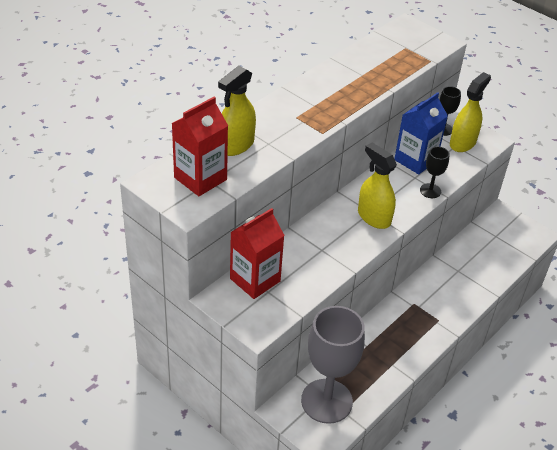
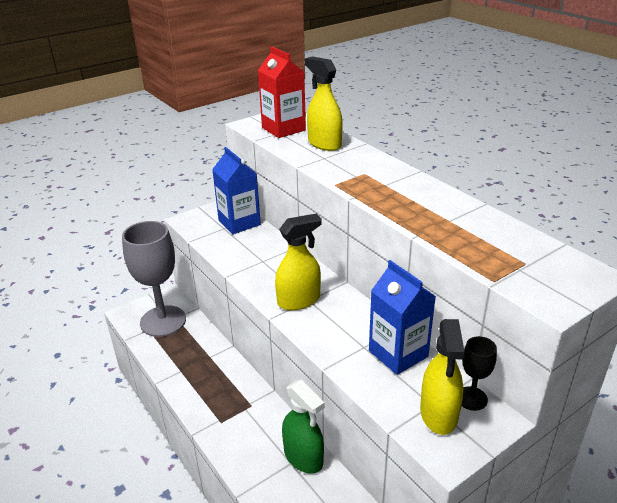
camera: 105 degrees right, 10 degrees down
red carton [230,208,285,299] -> blue carton [212,147,261,234]
black goblet [420,146,450,198] -> none
yellow spray bottle [450,72,491,152] -> yellow spray bottle turned 45 degrees clockwise [420,319,465,435]
none -> green spray bottle [282,380,325,474]

